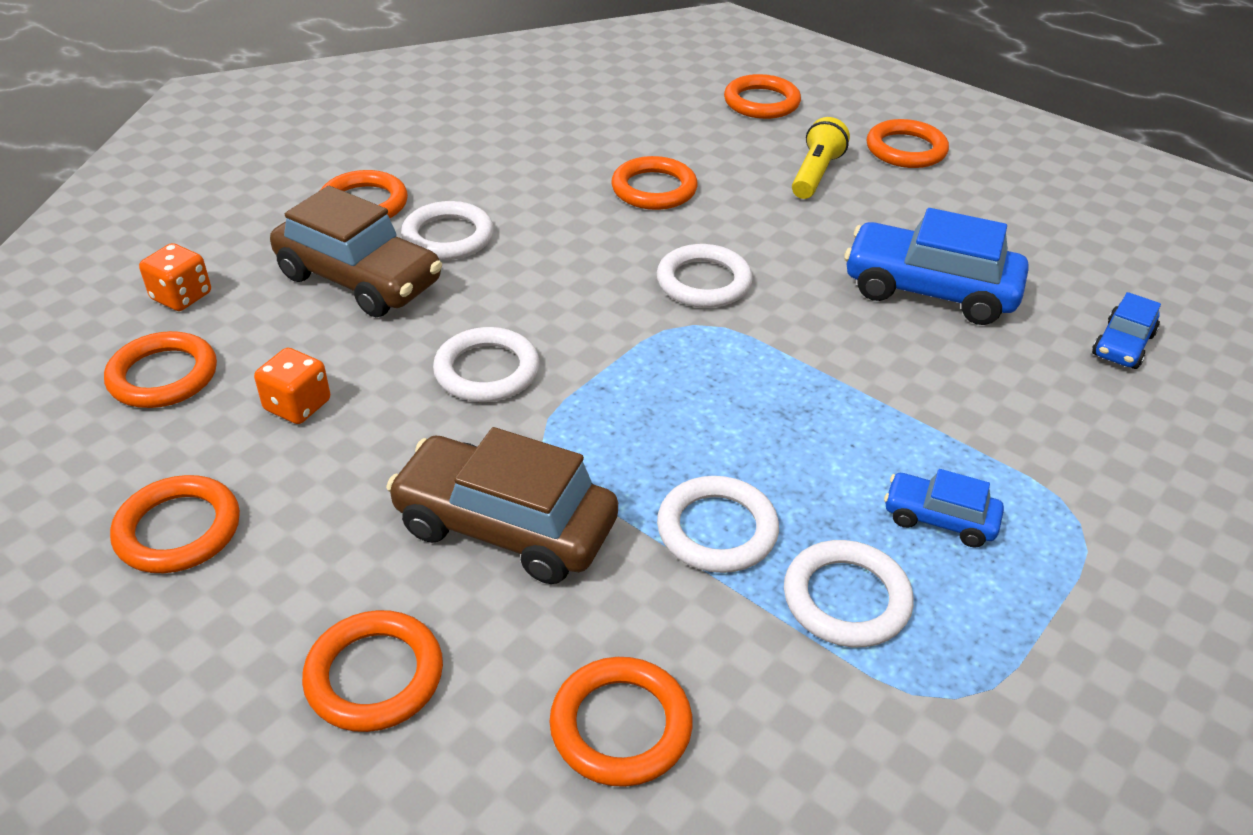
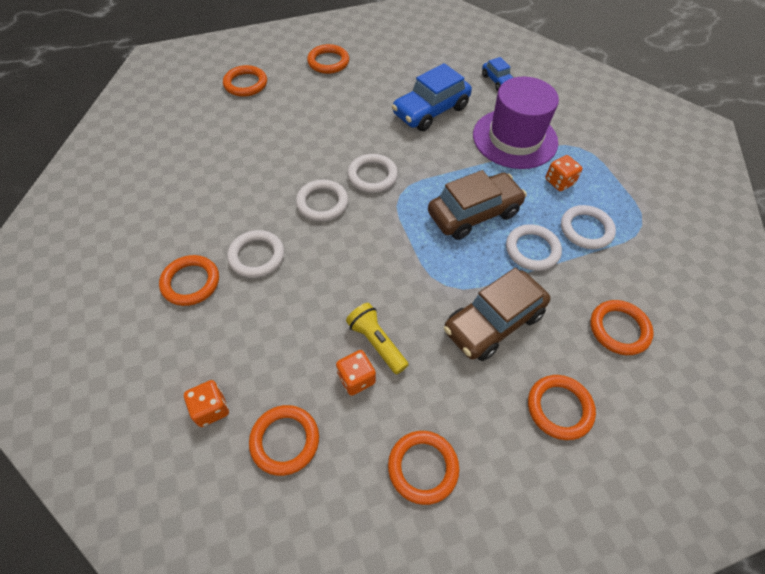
camera: 60 degrees left, 15 degrees up
brown car [270,186,442,317] -> brown car moved to [428,170,527,240]
white ring [433,327,539,402] -> white ring moved to [296,180,348,222]
orange ring [611,156,698,210] -> none
yellow flashlight [792,117,850,199] -> yellow flashlight moved to [346,303,409,374]
blue car [884,469,1004,548] -> orange dice [545,155,583,191]
none -> purple hat [473,77,559,169]

